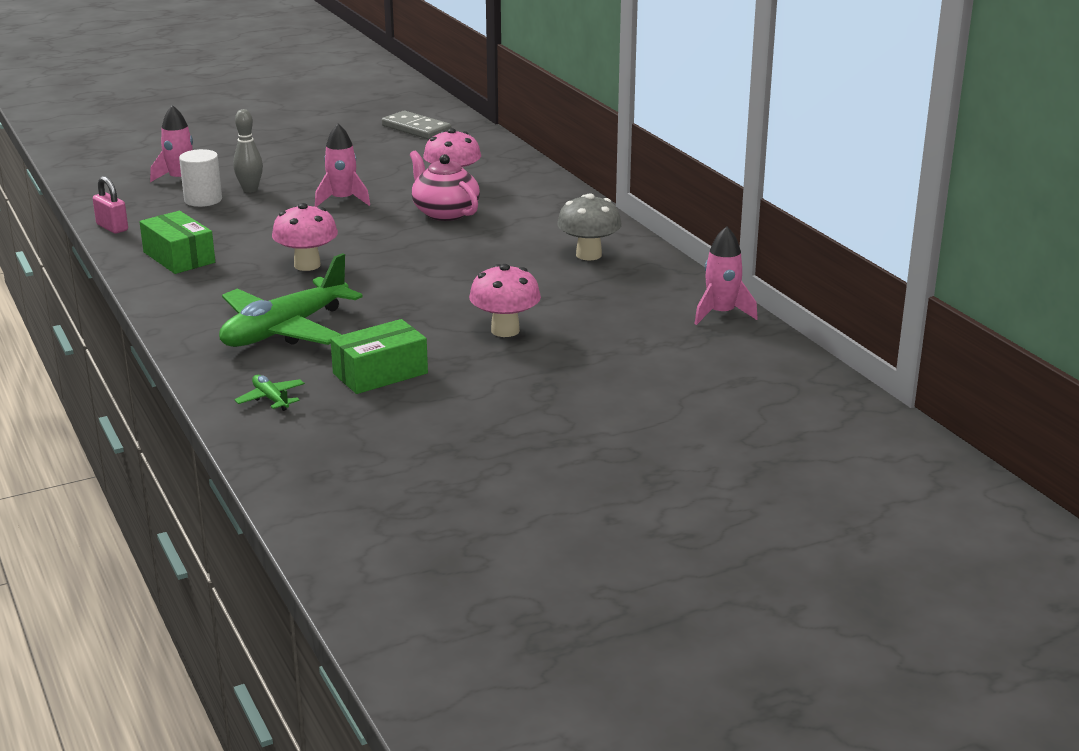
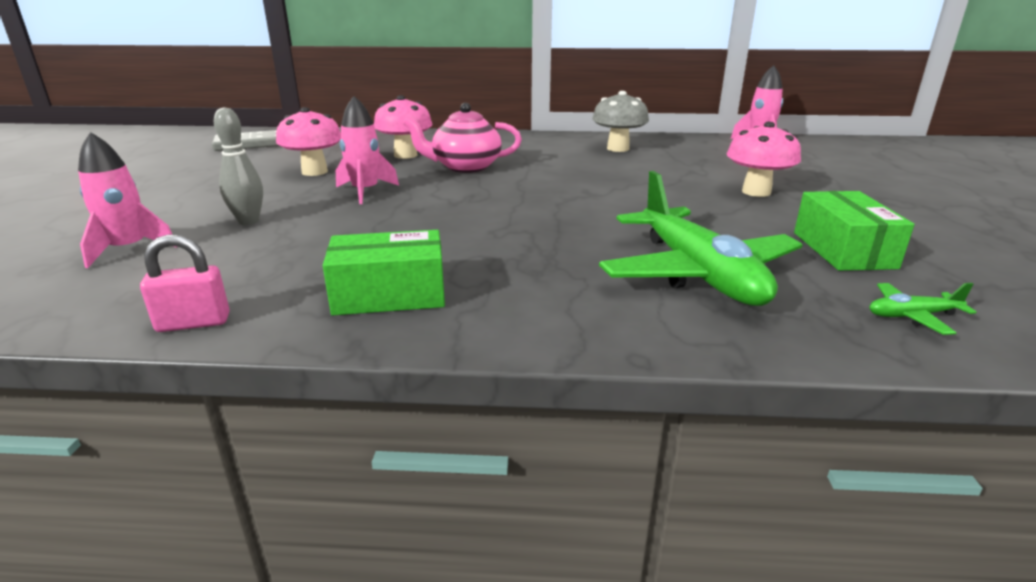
camera: 60 degrees left, 0 degrees up
white cylinder [179,149,222,207] -> none
pink mushroom [272,203,338,271] -> pink mushroom moved to [276,107,341,176]

